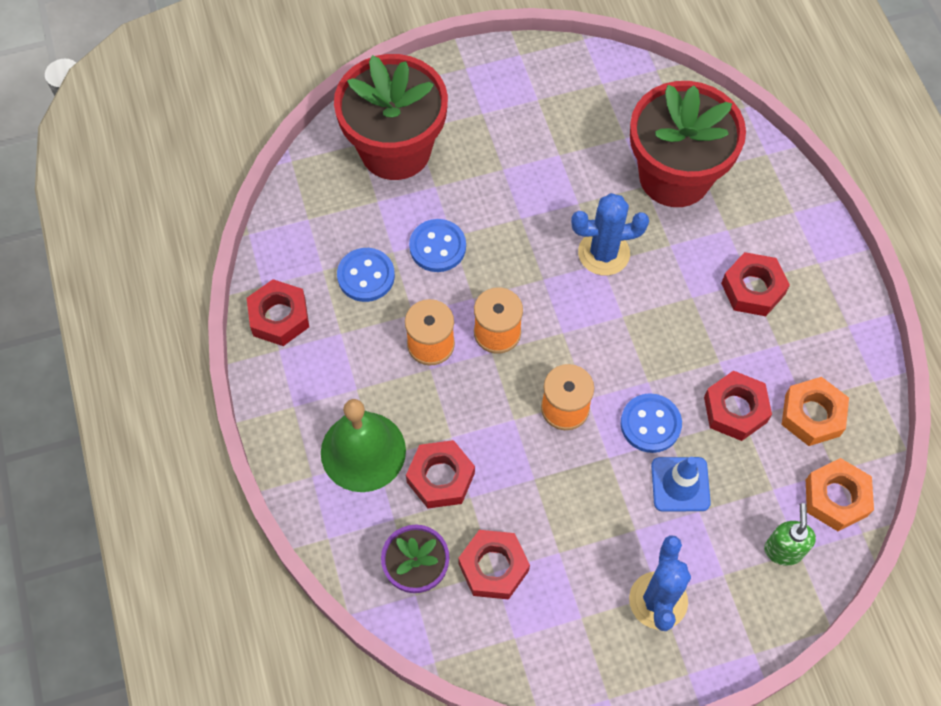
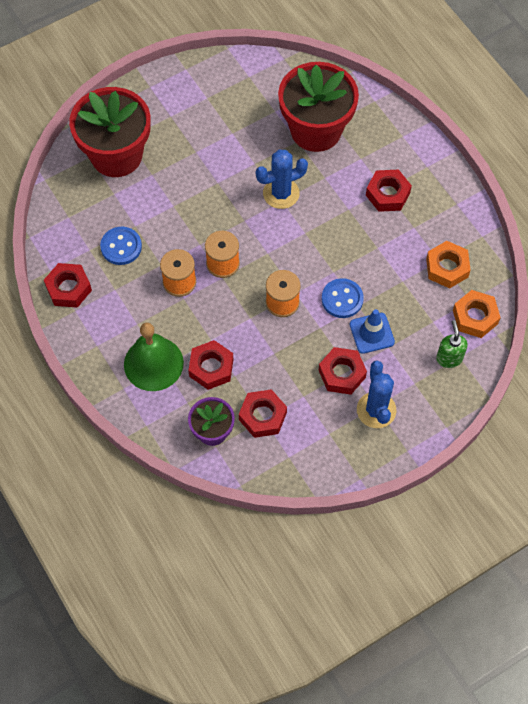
camera: 15 degrees left, 0 degrees up
blue button [409,219,466,272] -> none
red nut [704,371,772,441] -> red nut moved to [319,347,367,395]

